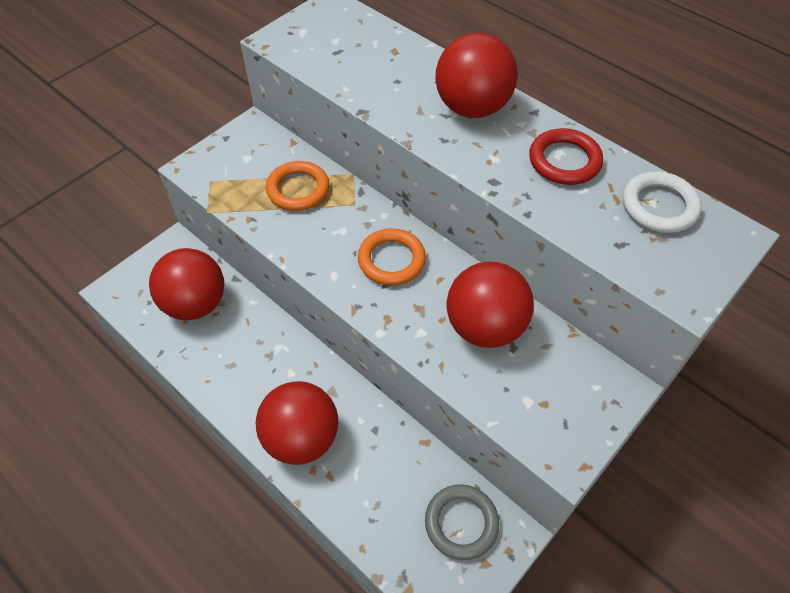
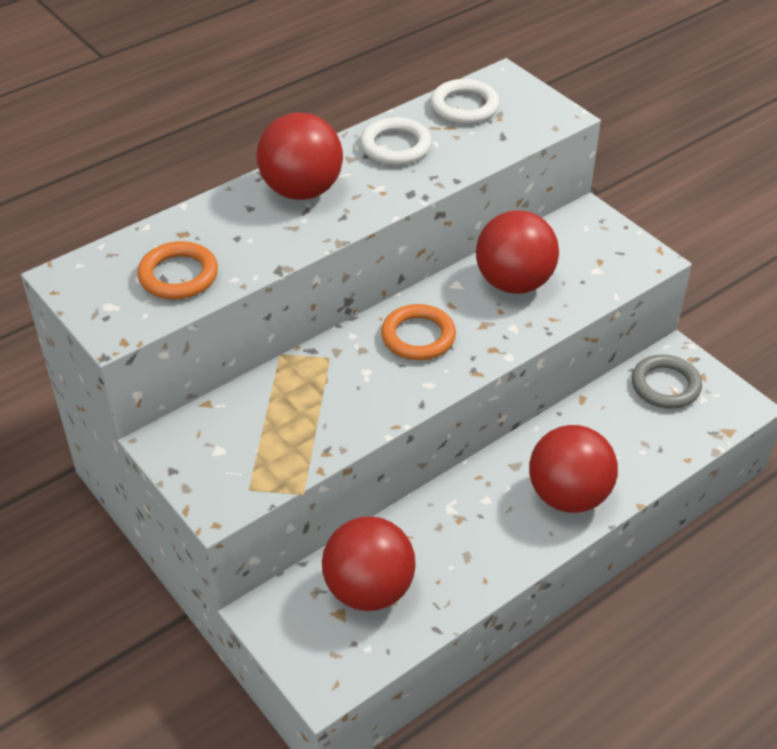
camera: 80 degrees left, 10 degrees down
orange ring [266,161,329,211] -> orange ring moved to [137,241,218,299]
red ring [529,128,603,185] -> white ring [360,117,432,165]

